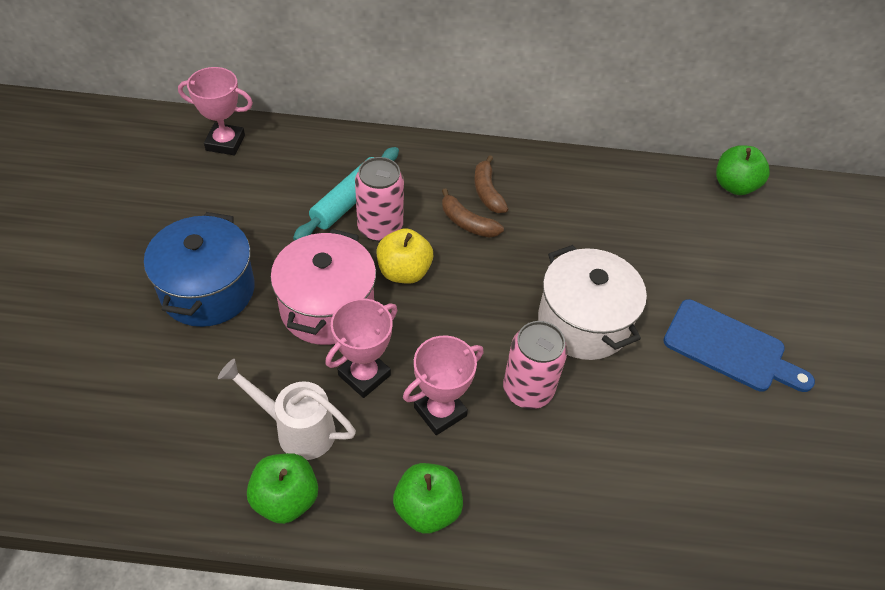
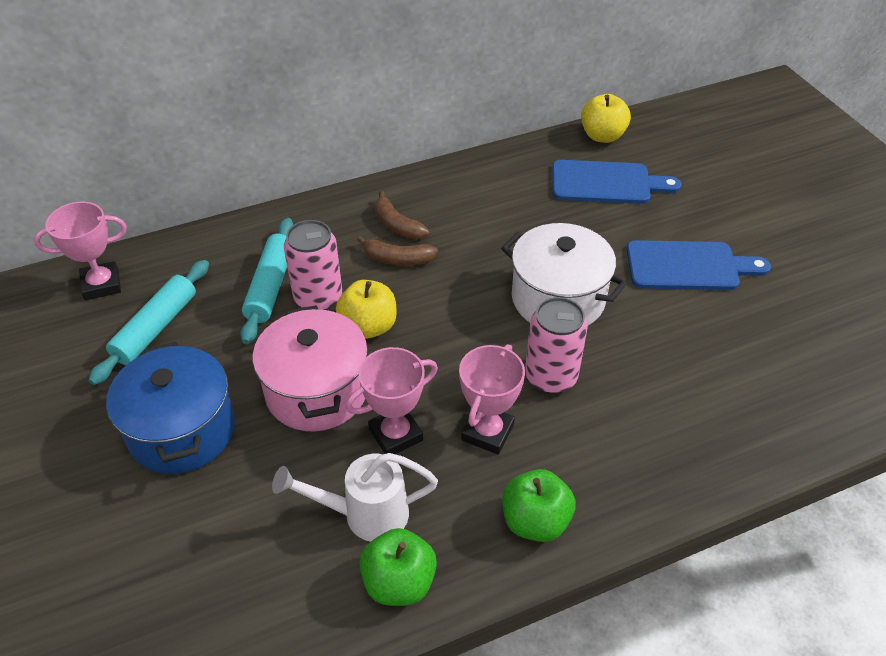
camera: 25 degrees left, 5 degrees down
pink trophy [325,298,397,398] -> pink trophy turned 45 degrees clockwise [346,347,438,454]
green apple [716,145,770,195] -> yellow apple [581,94,631,143]
none -> turquoise rolling pin [88,260,209,385]
none -> blue cutting board [552,160,682,204]

